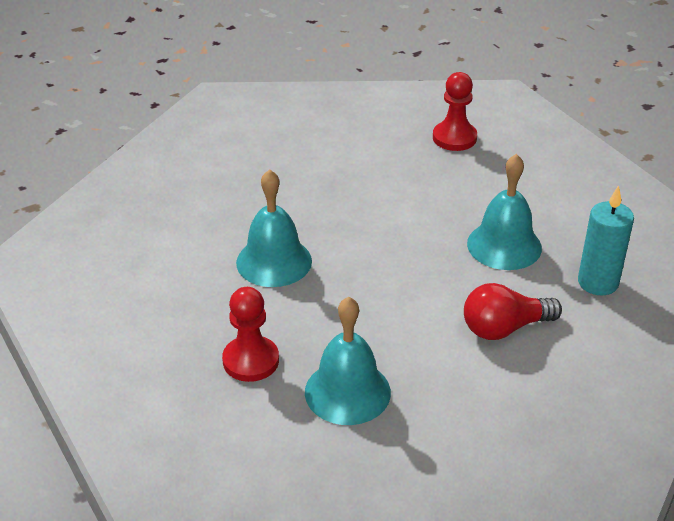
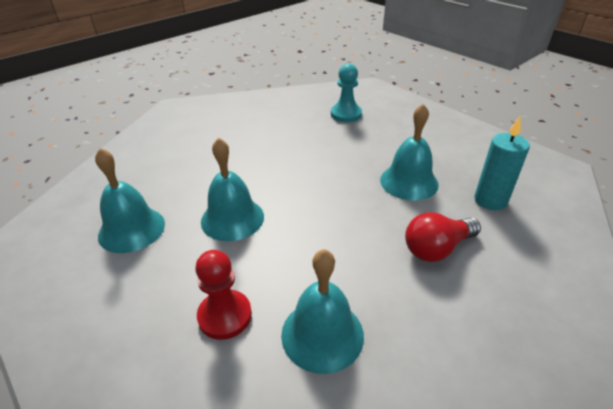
camera: 10 degrees left, 0 degrees up
red pawn [433,72,477,151] -> turquoise pawn [331,63,362,122]
none -> turquoise bell [95,148,165,253]

